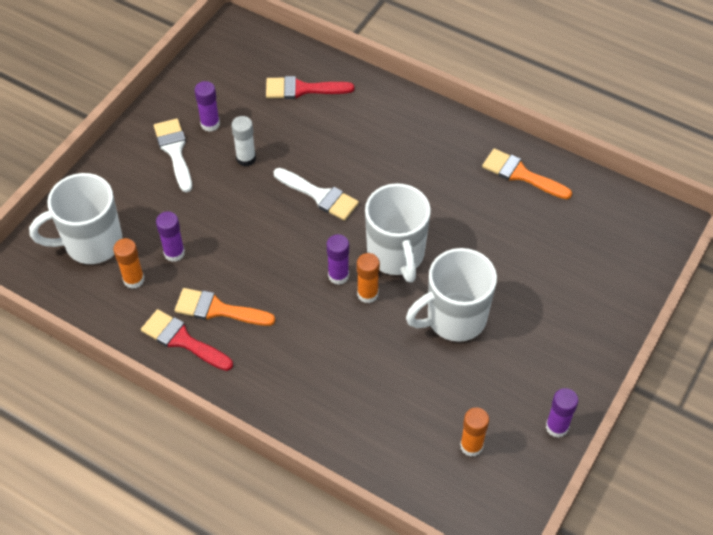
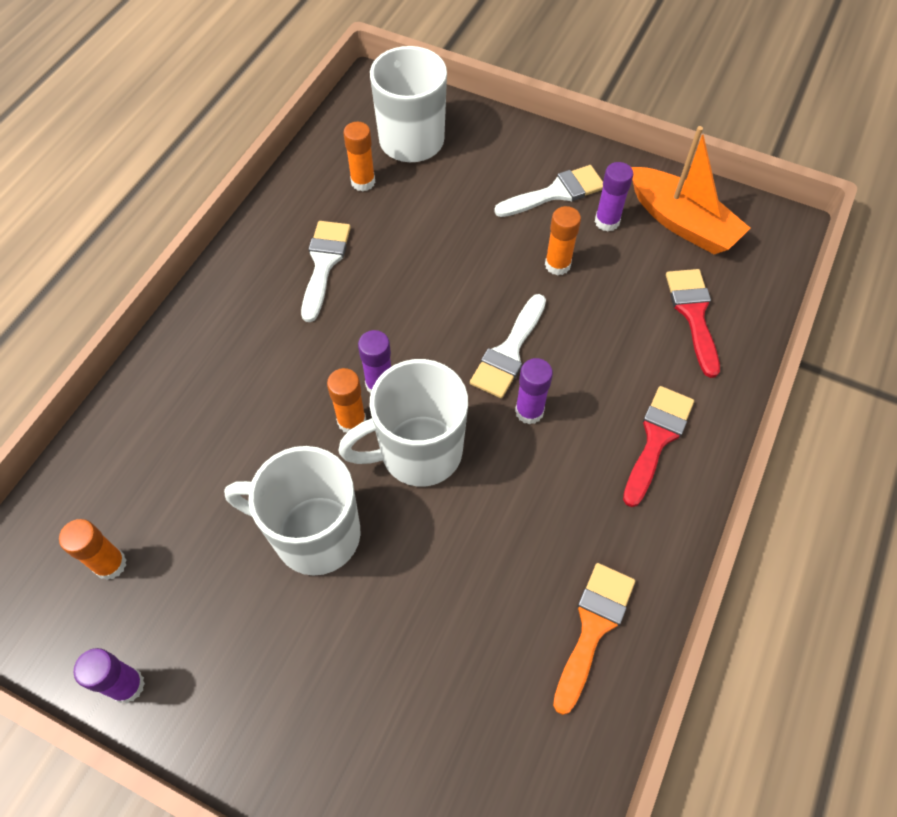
camera: 85 degrees right, 5 degrees up
red brush [141,309,233,371] -> red brush moved to [623,386,694,507]
purple glue stick [156,211,185,262] -> purple glue stick moved to [515,358,553,424]
orange brush [175,288,275,326] -> white brush [301,221,351,322]
white glue stick [231,116,256,166] -> orange glue stick [545,206,581,275]
white mug [406,248,497,342] -> white mug turned 45 degrees counterclockwise [224,446,361,576]
none -> orange boat [631,126,751,254]

